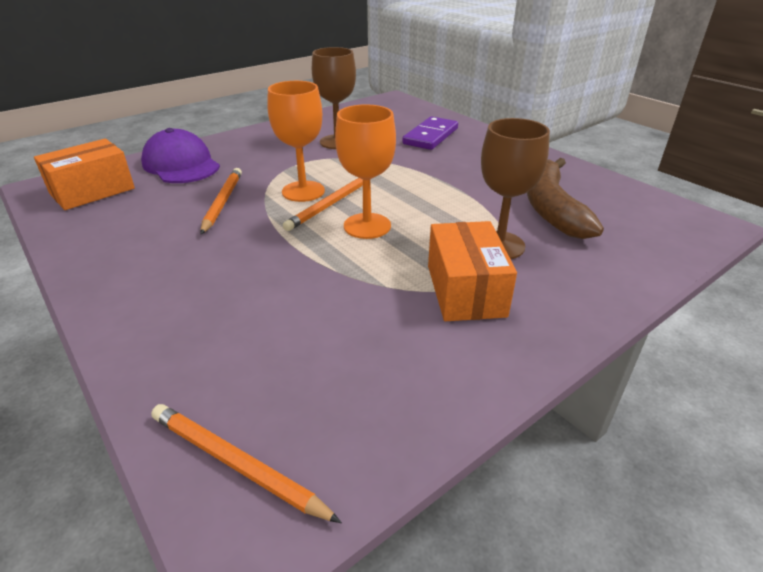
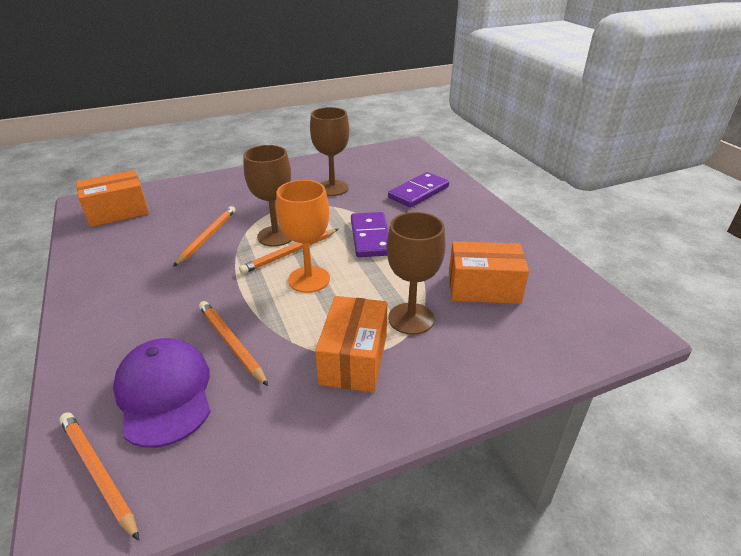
camera: 15 degrees right, 0 degrees up
purple cap [141,128,220,183] -> purple cap moved to [113,338,210,448]
orange goblet [267,81,325,202] -> brown goblet [244,145,292,247]
brown banana [527,158,604,239] -> orange box [449,241,529,304]
none -> orange pencil [199,301,268,386]
none -> purple domino [351,212,389,257]

